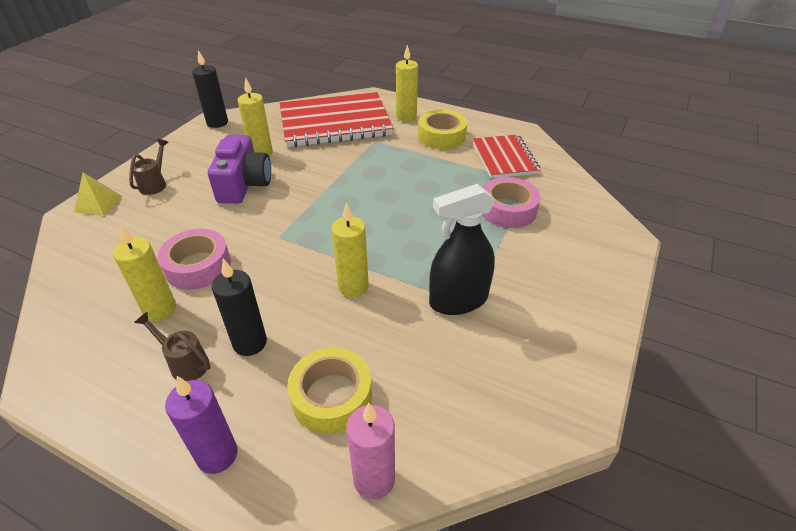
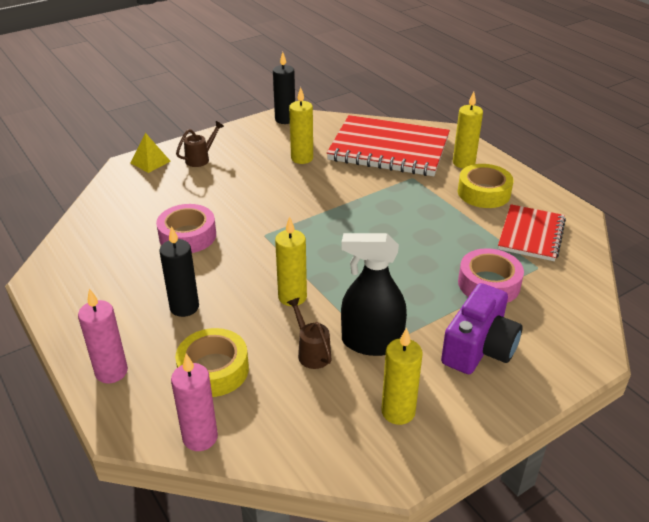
camera: 30 degrees right, 5 degrees down
yellow candle [113,225,176,321] -> yellow candle moved to [381,328,423,425]
brown watering can [134,312,210,381] -> brown watering can moved to [287,297,332,369]
purple candle [165,376,238,474] -> pink candle [78,289,128,383]
purple camera [208,135,271,203] -> purple camera moved to [441,283,522,374]

